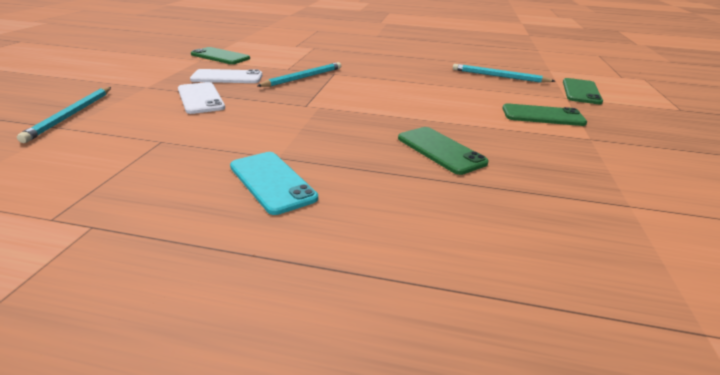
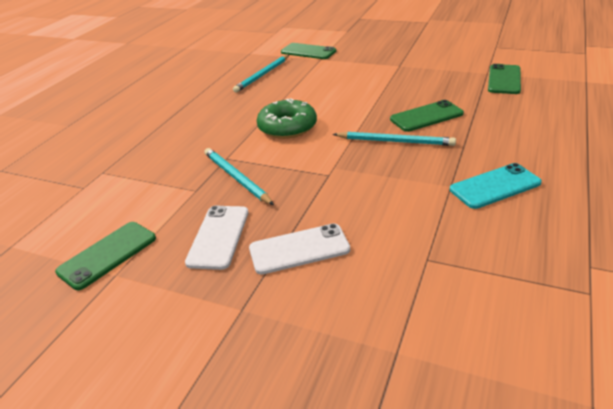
camera: 75 degrees left, 5 degrees up
turquoise pencil [17,87,111,143] -> turquoise pencil moved to [333,131,456,146]
green phone [502,103,587,126] -> green phone moved to [488,64,521,94]
none -> green donut [257,98,317,139]

